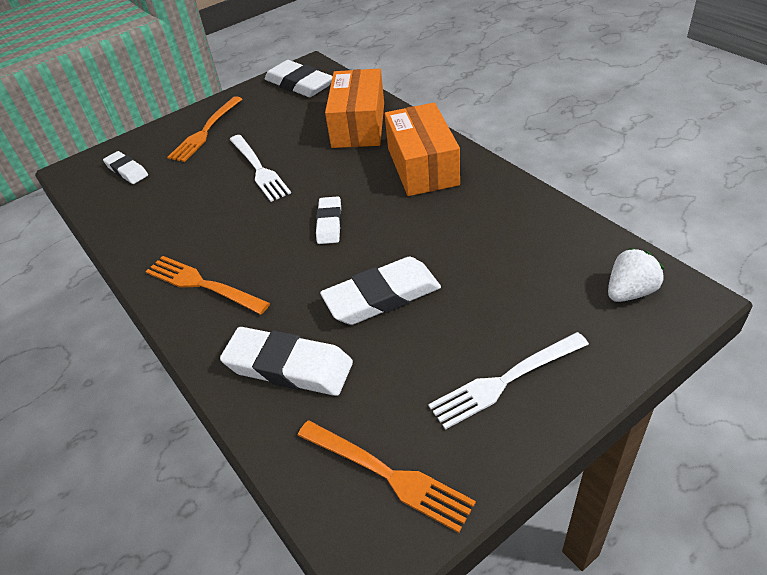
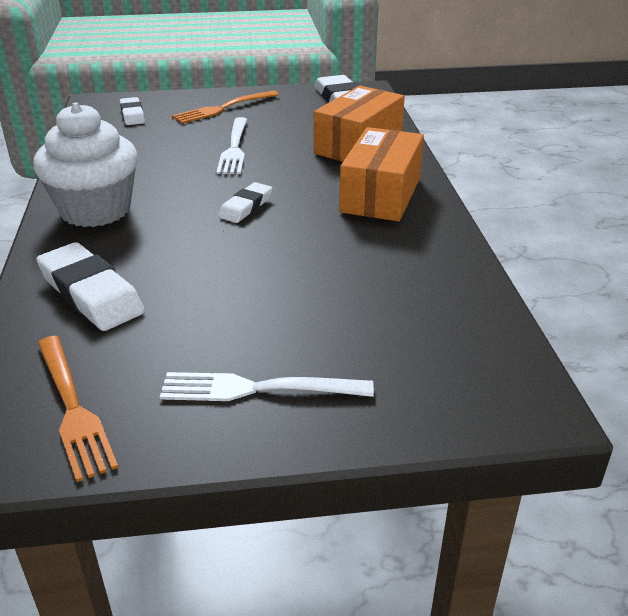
camera: 25 degrees right, 10 degrees down
orange fork [145,256,270,314] -> white cupcake [33,103,138,227]
white eraser [320,257,441,325] -> none
white strawberry [608,248,664,302] -> none

